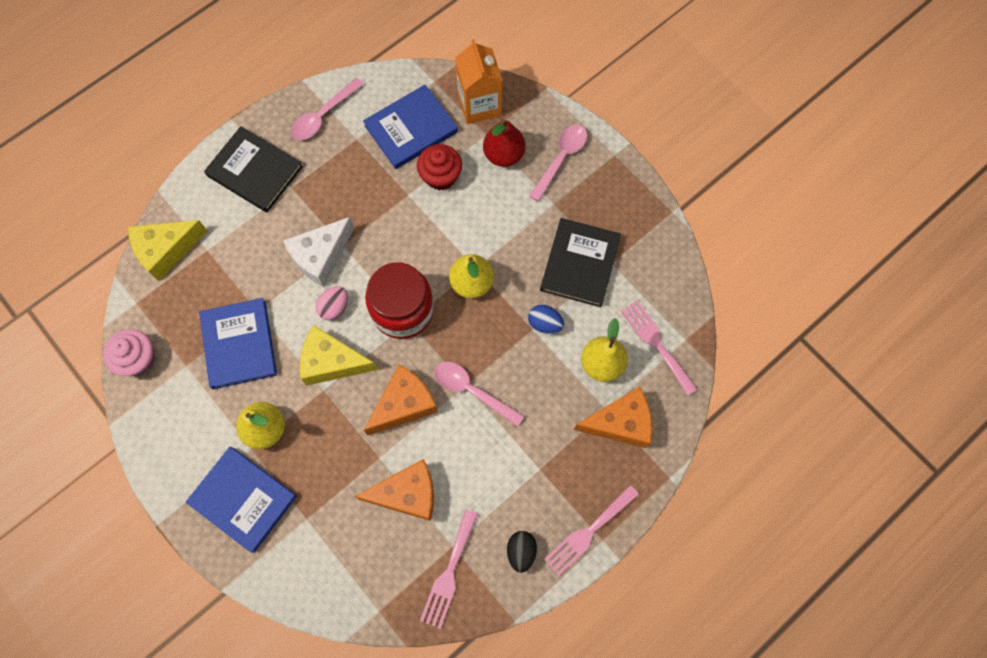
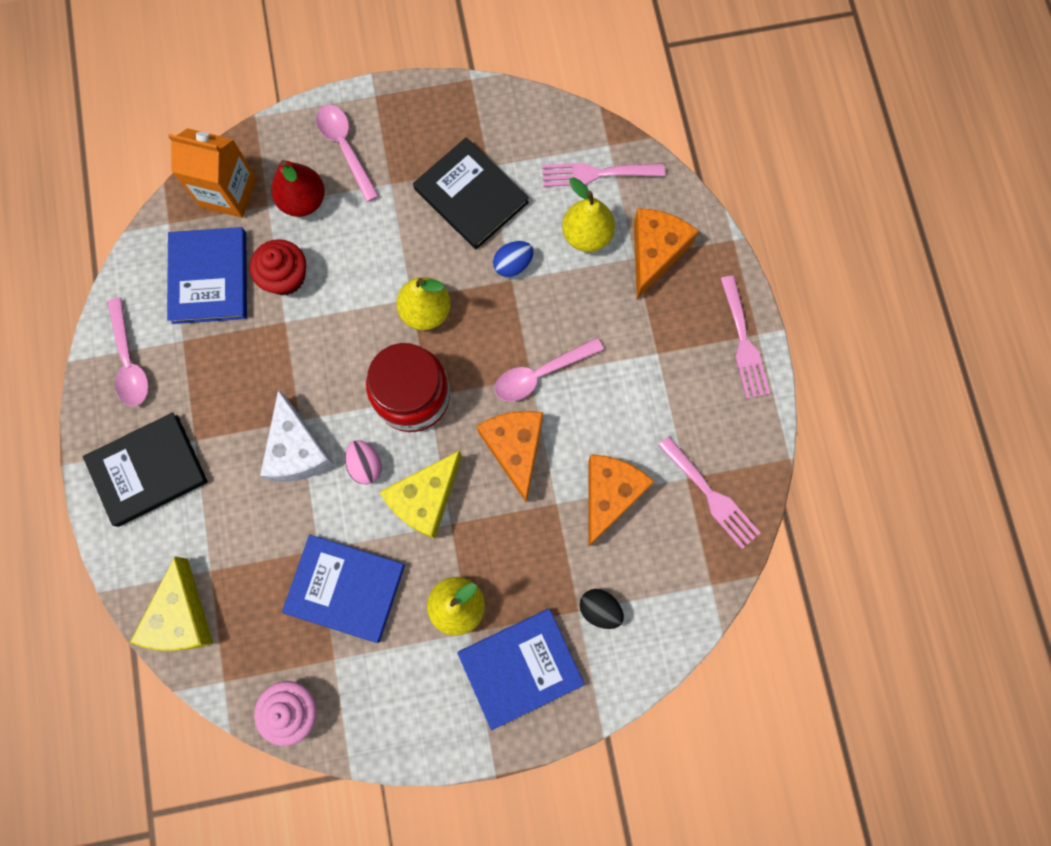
camera: 60 degrees left, 5 degrees up
black egg [507,531,537,573] -> black egg moved to [579,589,624,629]

